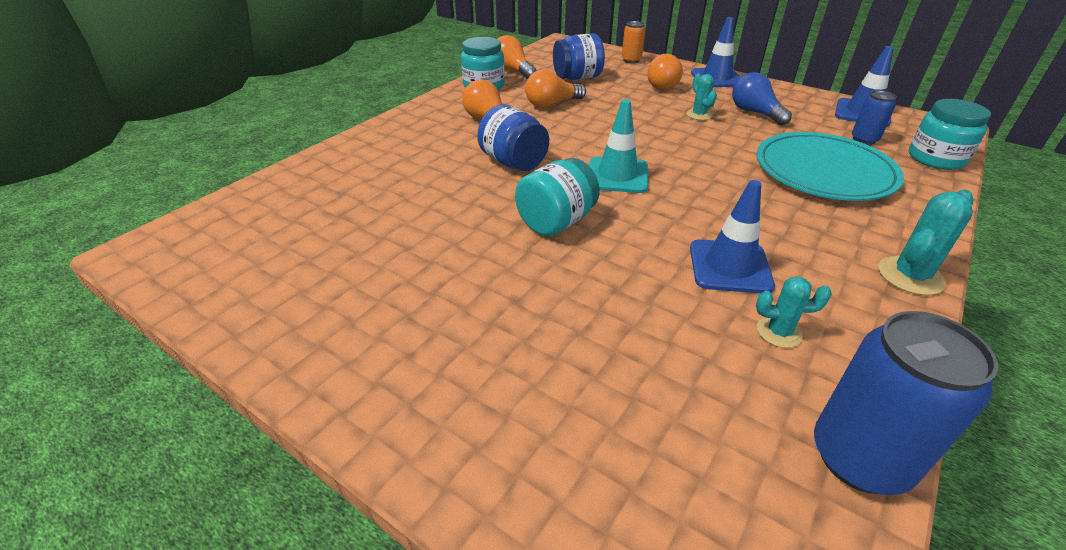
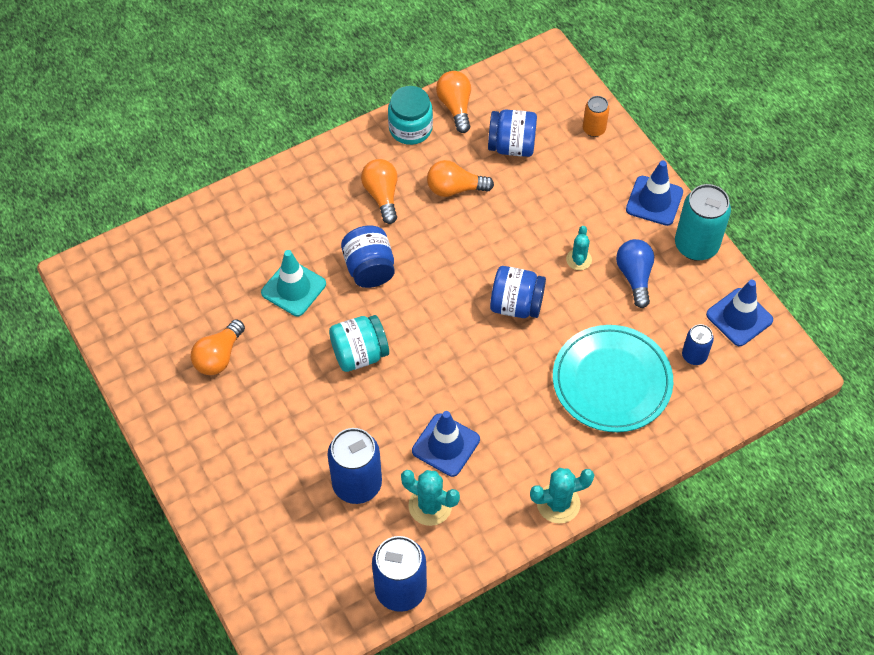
camera: 25 degrees right, 20 degrees up
turquoise traffic cone [589,99,648,193] -> turquoise traffic cone moved to [261,250,326,316]
orange light bulb [647,54,683,90] -> orange light bulb moved to [191,319,245,375]
turquoise cactus [756,276,832,348] -> turquoise cactus [401,470,460,526], size x1.54
turquoise jar [909,99,991,170] -> none
none -> blue can [328,428,382,504]
none -> blue jar [490,266,546,318]
none -> turquoise can [675,184,731,261]

